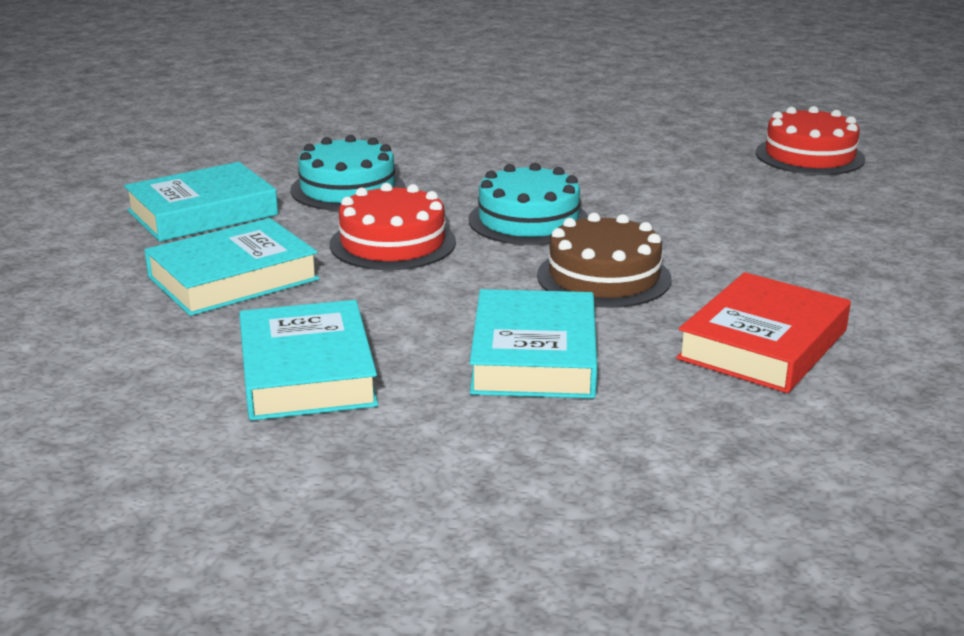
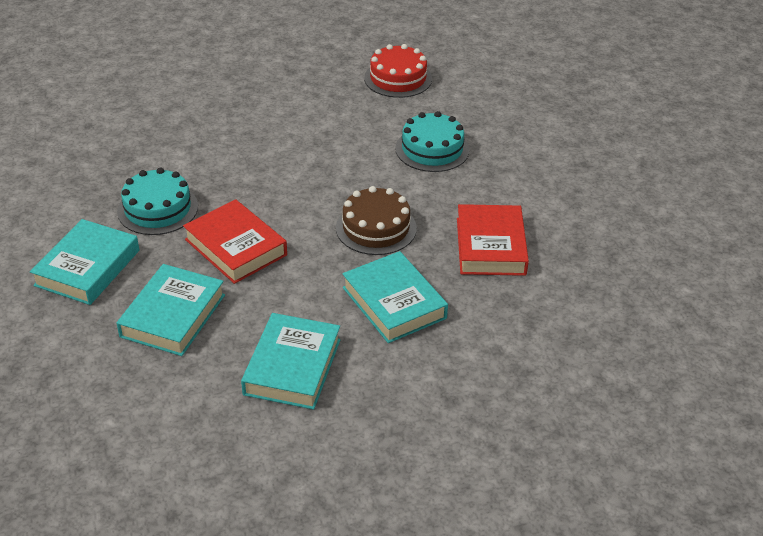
camera: 35 degrees left, 15 degrees up
turquoise book [239,300,378,421] -> turquoise book turned 60 degrees clockwise [241,313,340,410]
red cake [330,183,456,270] -> red book [183,199,287,284]
turquoise cake [468,163,588,245] -> turquoise cake moved to [395,111,469,172]

